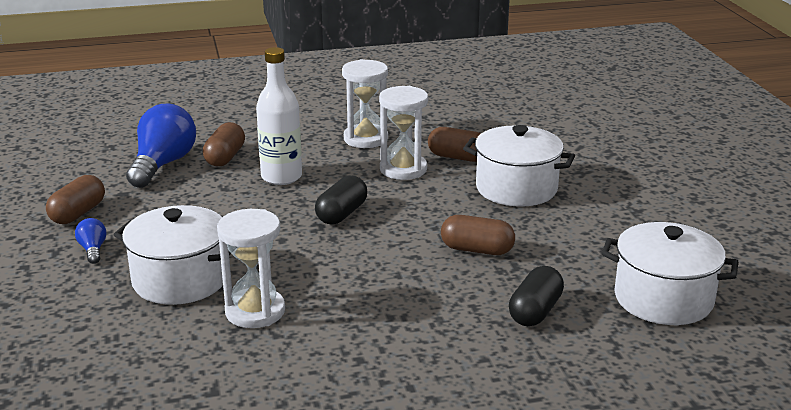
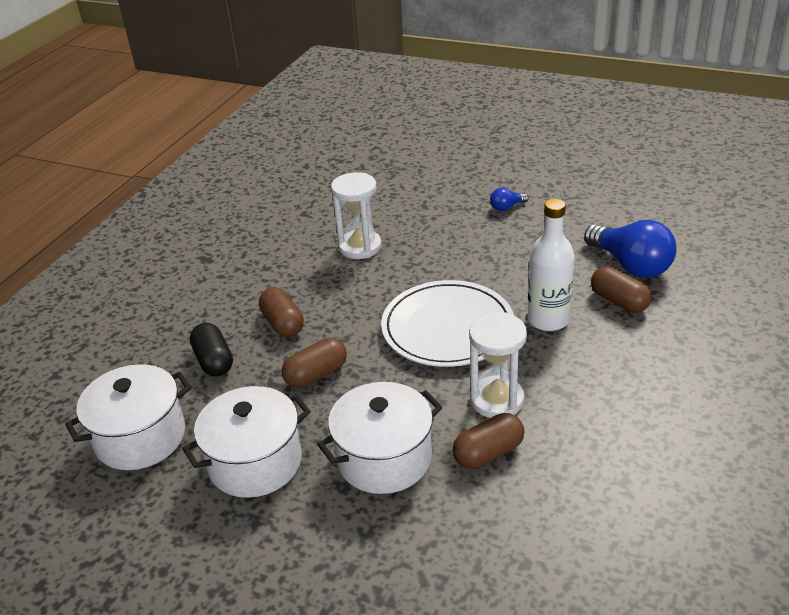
camera: 130 degrees right, 10 degrees up
brown capsule [46,175,105,224] -> brown capsule moved to [259,287,304,337]
blue light bulb [75,218,106,264] -> blue light bulb turned 135 degrees clockwise [490,187,529,211]
white pot [114,205,231,305] -> white pot moved to [182,386,311,498]
black capsule [315,176,367,224] -> white plate [381,280,514,367]
white hourglass [342,59,388,148] -> none

